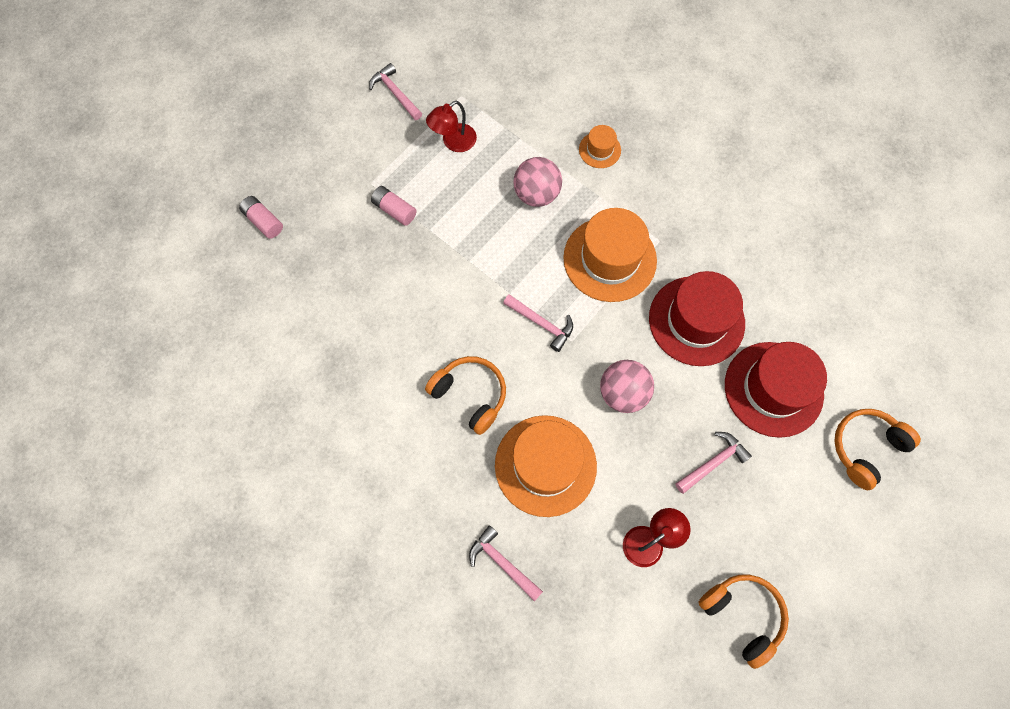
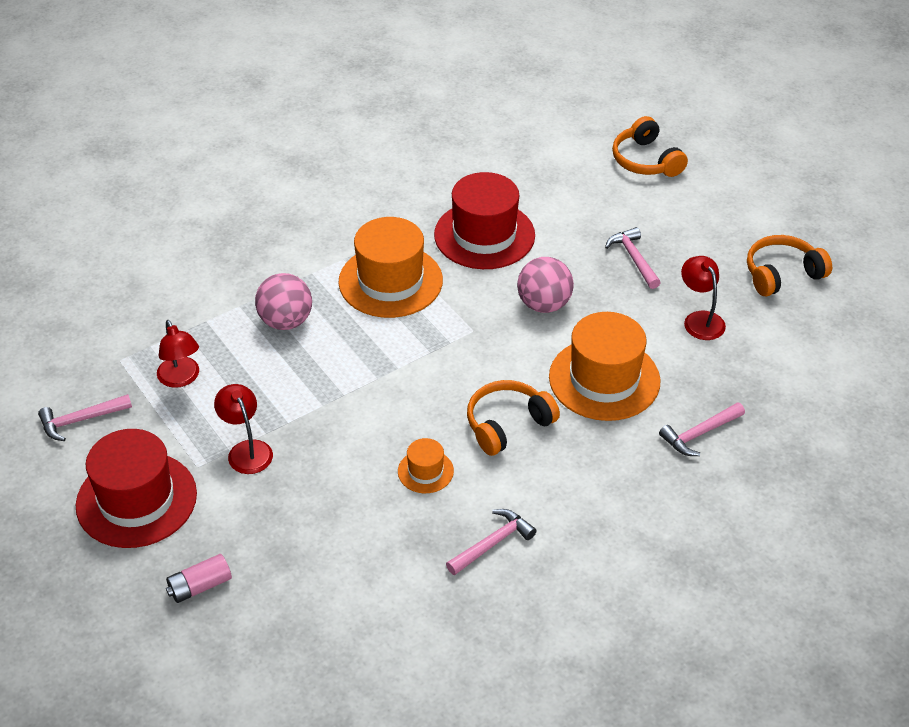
camera: 75 degrees left, 25 degrees down
pink battery [371,186,416,226] -> red lamp [214,384,273,474]
pink hammer [503,294,573,352] -> pink hammer moved to [446,509,537,575]
orange hat [579,125,621,168] -> orange hat moved to [398,438,454,493]
red hat [725,342,827,438] -> red hat moved to [76,429,197,548]

